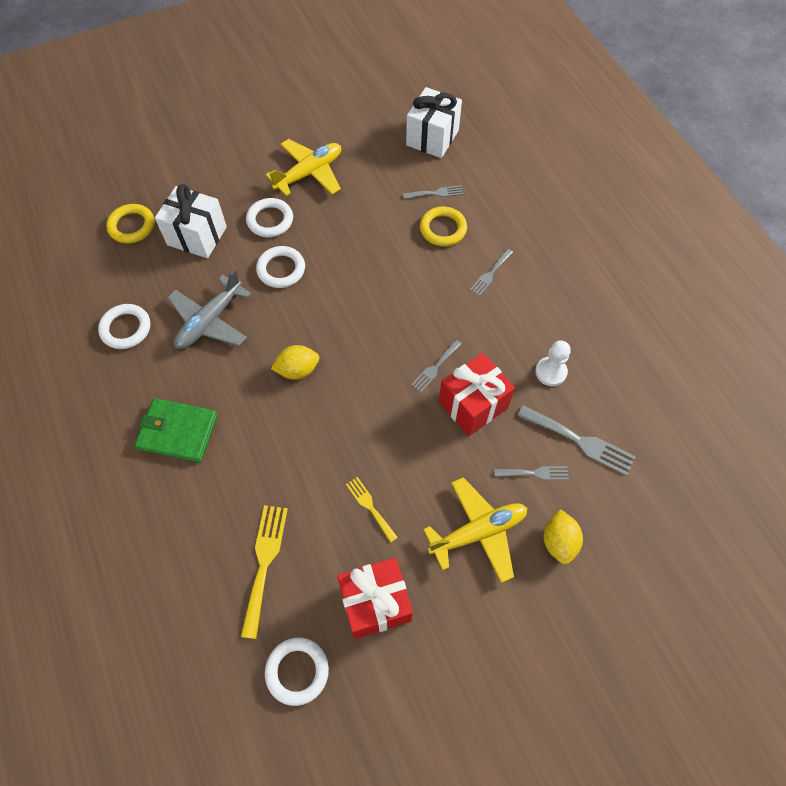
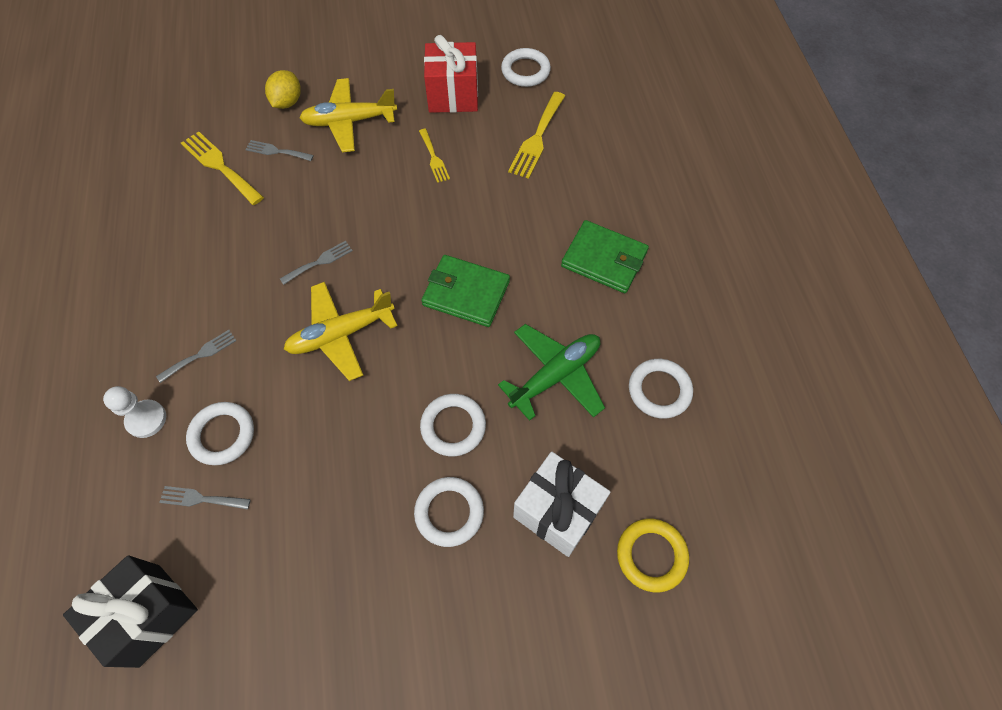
camera: 165 degrees left, 0 degrees up
grey plane [167,269,252,349] -> green plane [498,324,605,421]
yellow plane [266,139,341,196] -> yellow plane moved to [284,282,397,381]
yellow lemon [271,345,319,380] -> green wallet [421,255,510,327]
white gift [406,87,462,158] -> black gift [63,555,198,668]
yellow ring [420,206,467,246] -> white ring [186,402,254,465]
red gift [439,353,515,436] -> none
grey fork [518,405,636,476] -> yellow fork [181,132,264,205]
white pawn [535,340,571,386] -> white pawn moved to [103,386,166,438]

